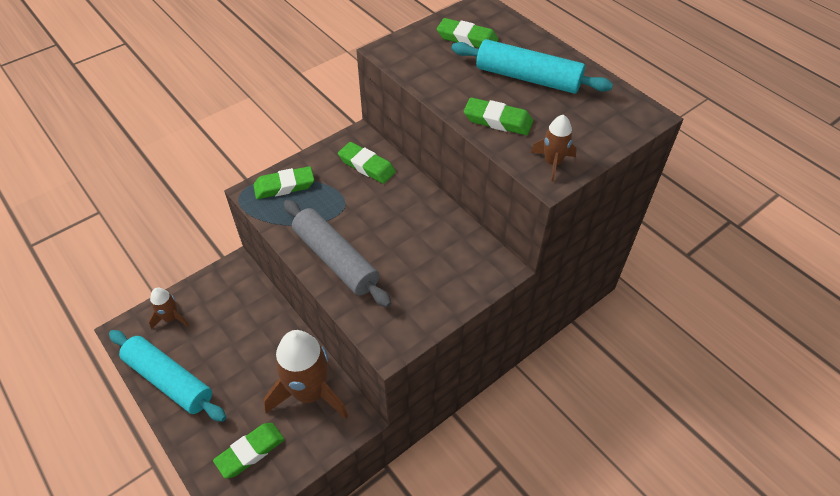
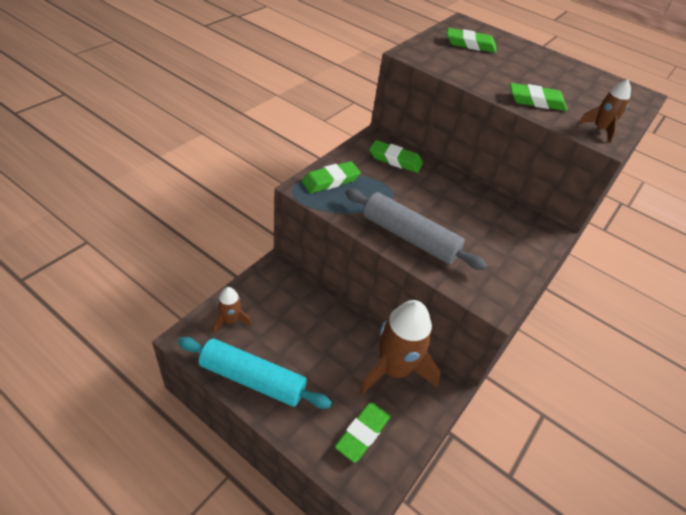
camera: 20 degrees left, 5 degrees down
turquoise rolling pin [451,39,613,94] -> none

